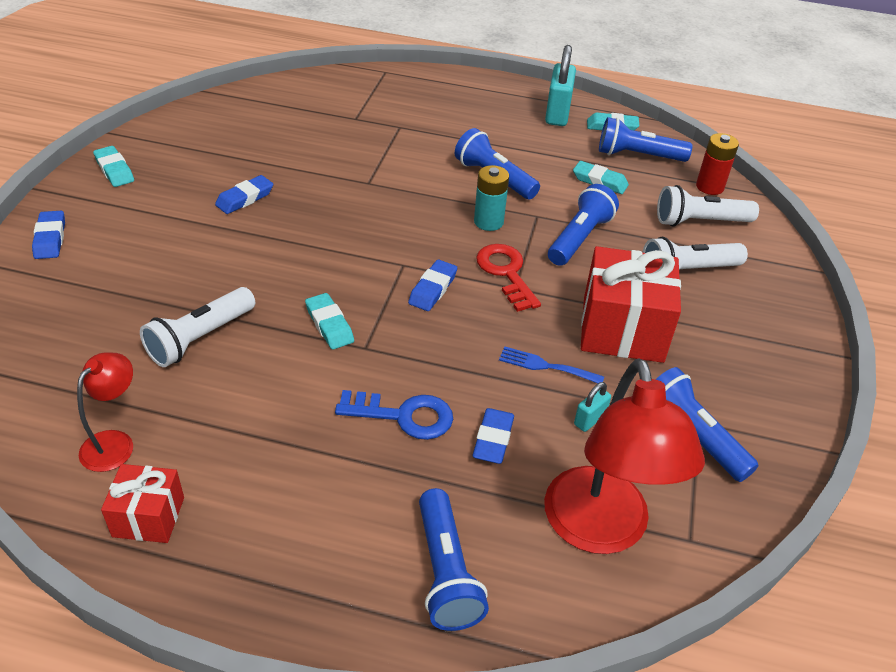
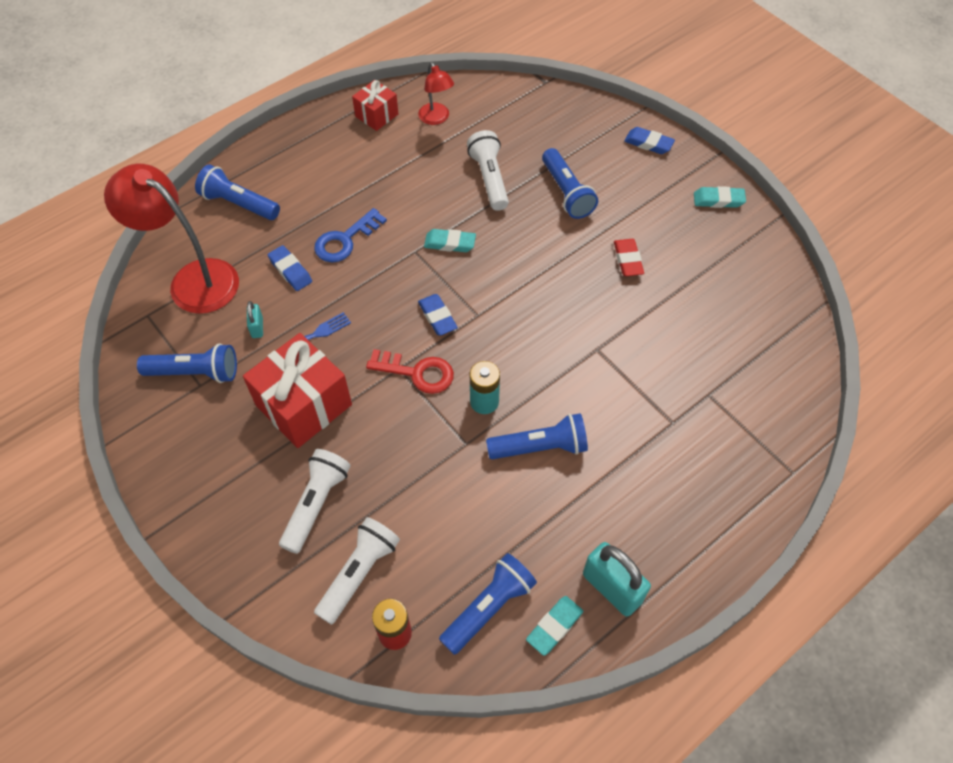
camera: 130 degrees right, 15 degrees up
blue eraser [215,175,273,214] -> red eraser [614,239,644,276]
blue flashlight [548,184,619,266] -> blue flashlight moved to [542,148,598,219]
turquoise eraser [573,161,629,194] -> none

